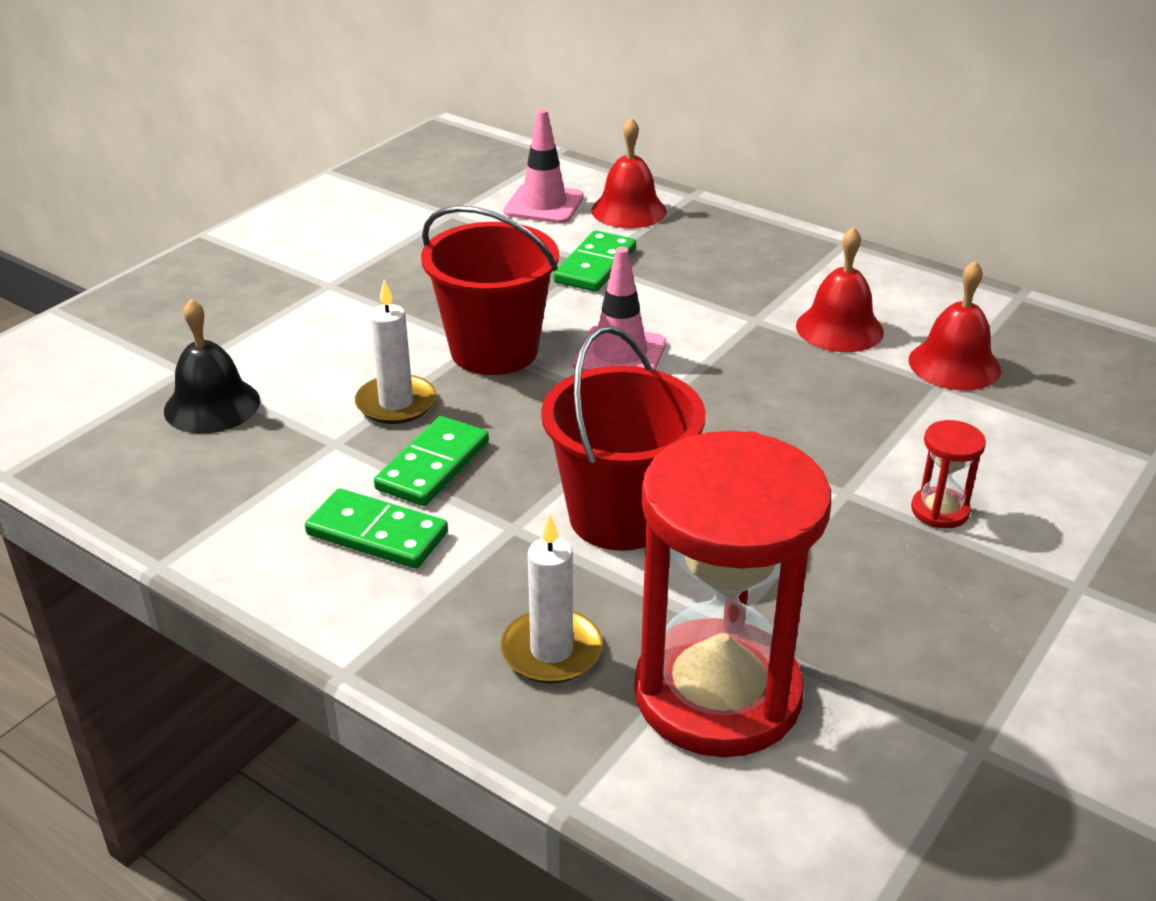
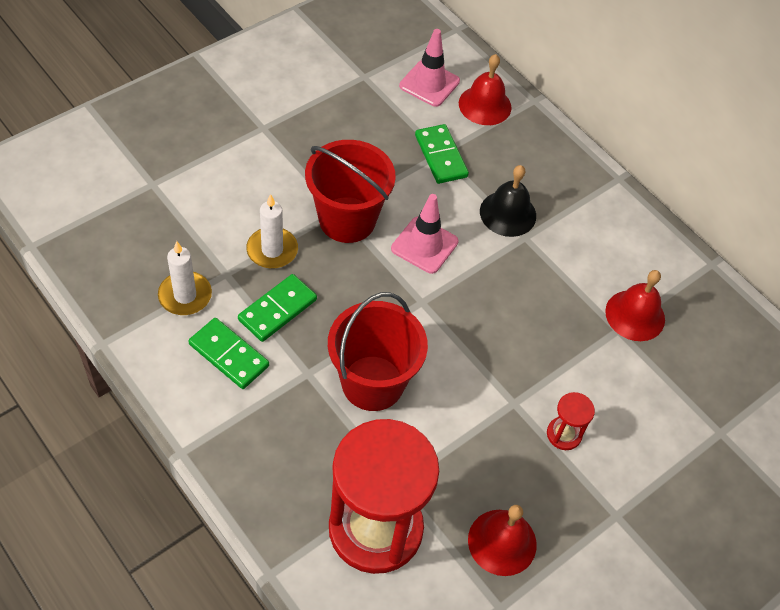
camera: 10 degrees right, 20 degrees up
black bell [164,299,260,433] -> black bell moved to [480,165,536,237]
white candle [501,513,603,683] -> white candle moved to [158,241,212,315]
green domino [553,230,636,292] -> green domino turned 60 degrees counterclockwise [415,124,469,184]
red bell [796,227,884,352] -> red bell moved to [468,505,537,576]

